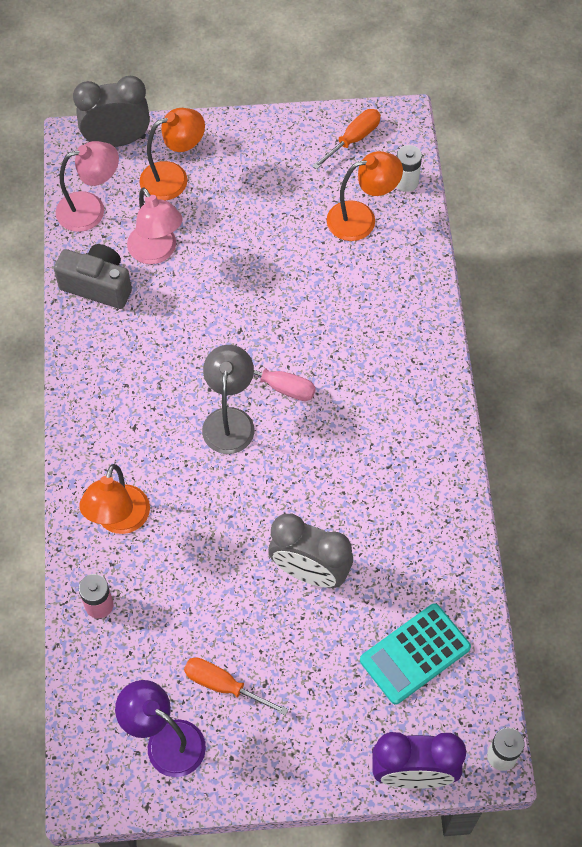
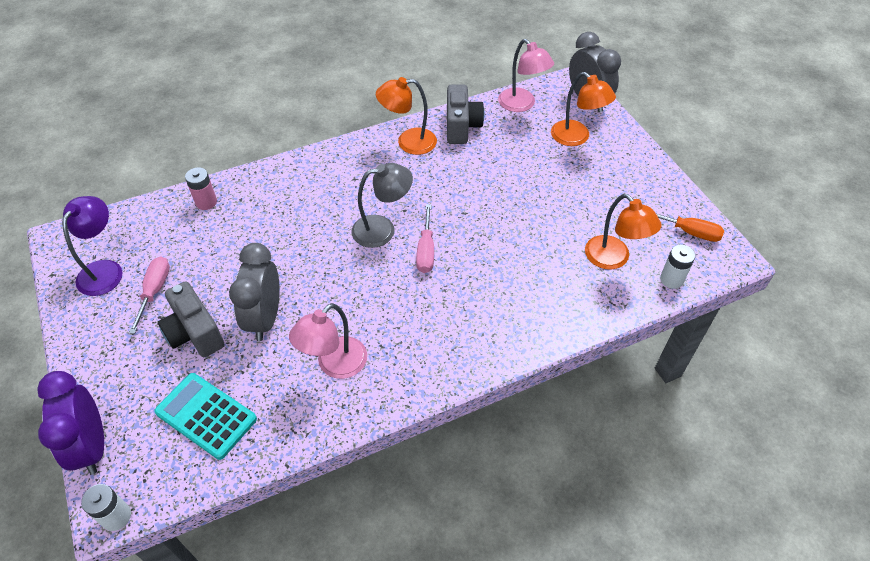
camera: 70 degrees right, 10 degrees down
orange lamp [79,464,150,534] -> orange lamp moved to [376,77,437,155]
pink lamp [127,187,183,264] -> pink lamp moved to [289,303,367,379]
orange screwdriver [184,657,289,716] -> pink screwdriver [129,257,170,334]
none -> grey camera [158,281,225,357]

